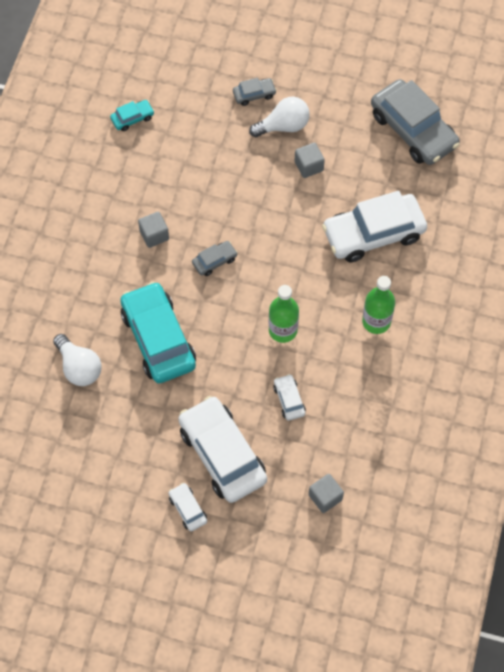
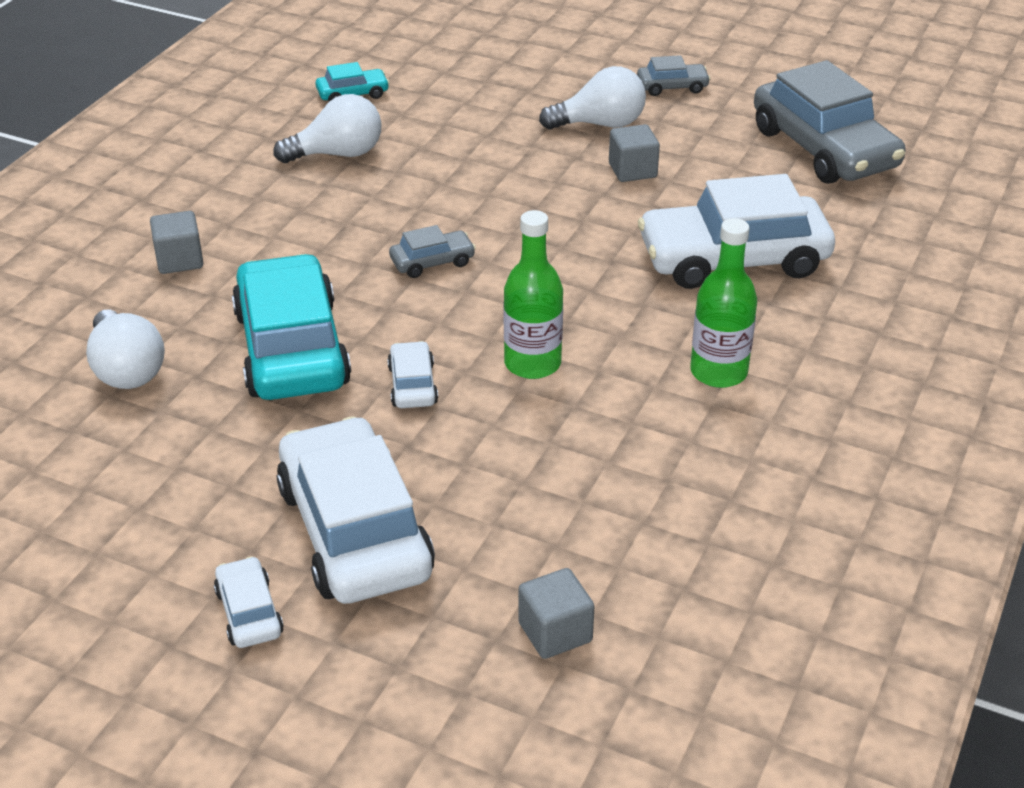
camera: 10 degrees right, 25 degrees down
grey cube [138,212,169,248] -> grey cube moved to [150,211,203,274]
grey car [233,78,277,106] -> grey car moved to [637,55,711,96]
white car [273,374,306,421] -> white car moved to [387,341,438,408]
none -> white light bulb [274,94,381,163]

